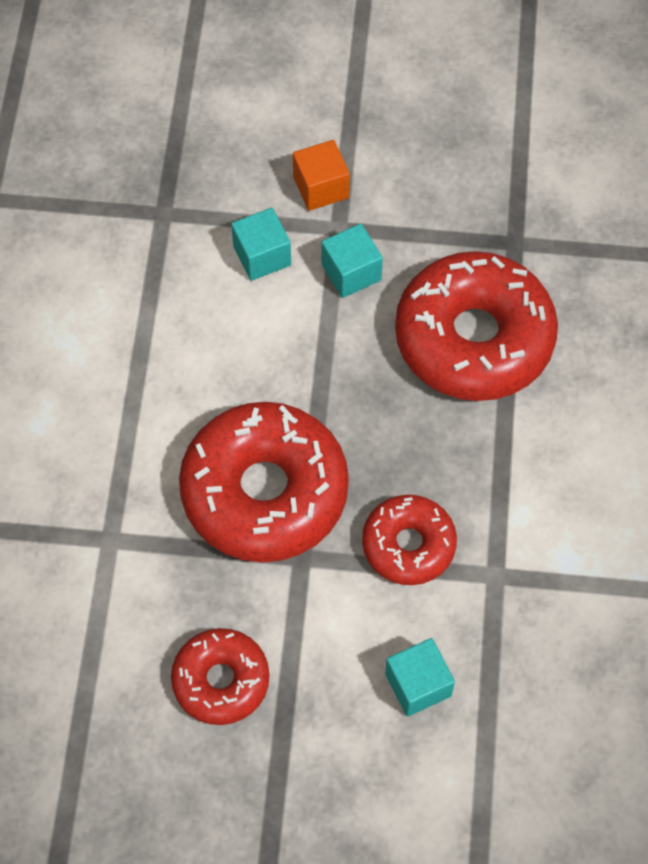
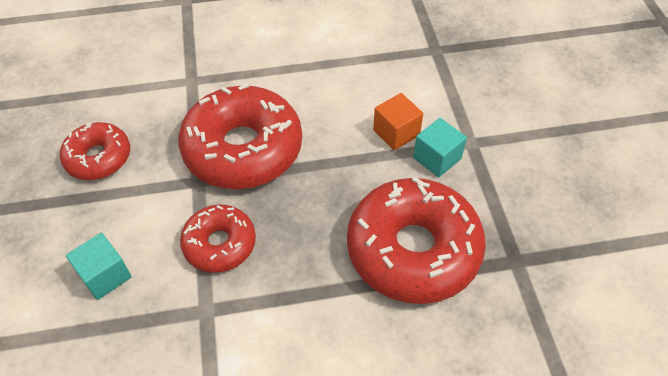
camera: 75 degrees right, 10 degrees down
turquoise cube [231,208,291,281] -> none
orange cube [293,140,350,211] -> orange cube moved to [373,93,423,150]

